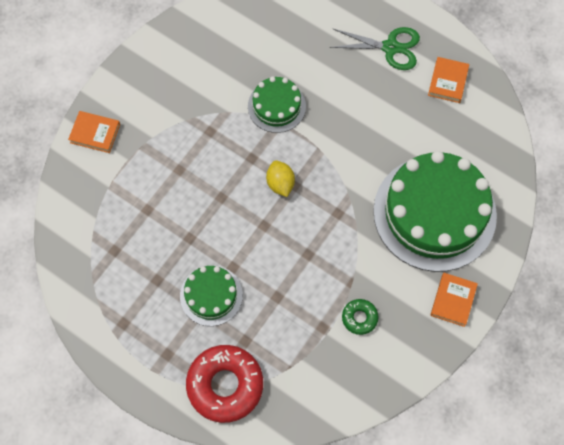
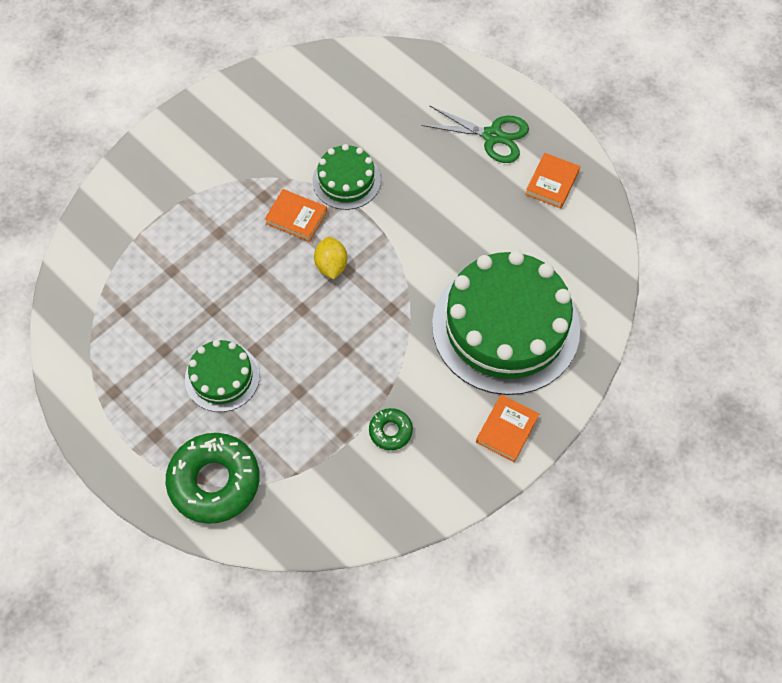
camera: 10 degrees right, 5 degrees down
orange book [68,111,120,153] -> orange book moved to [265,189,327,242]
red donut [186,345,263,423] -> green donut [166,433,260,524]

